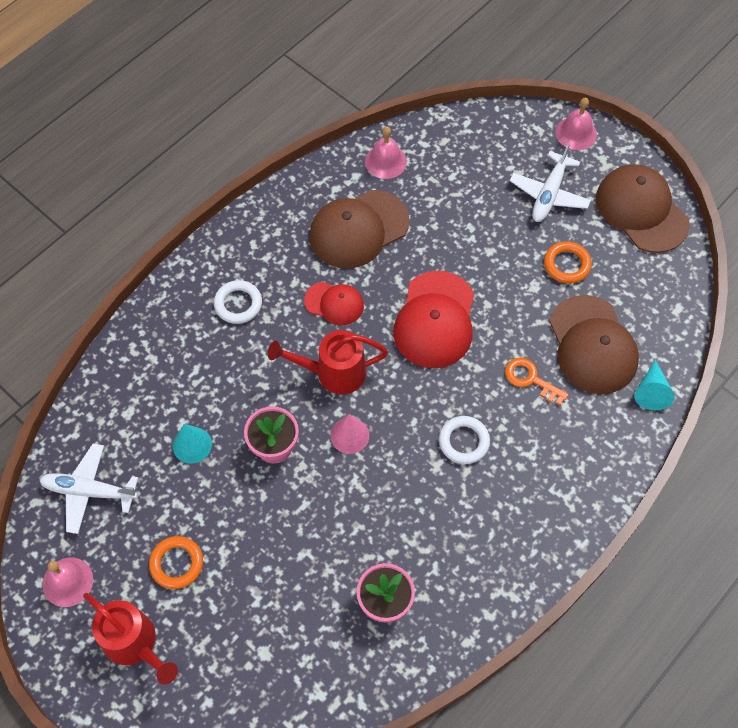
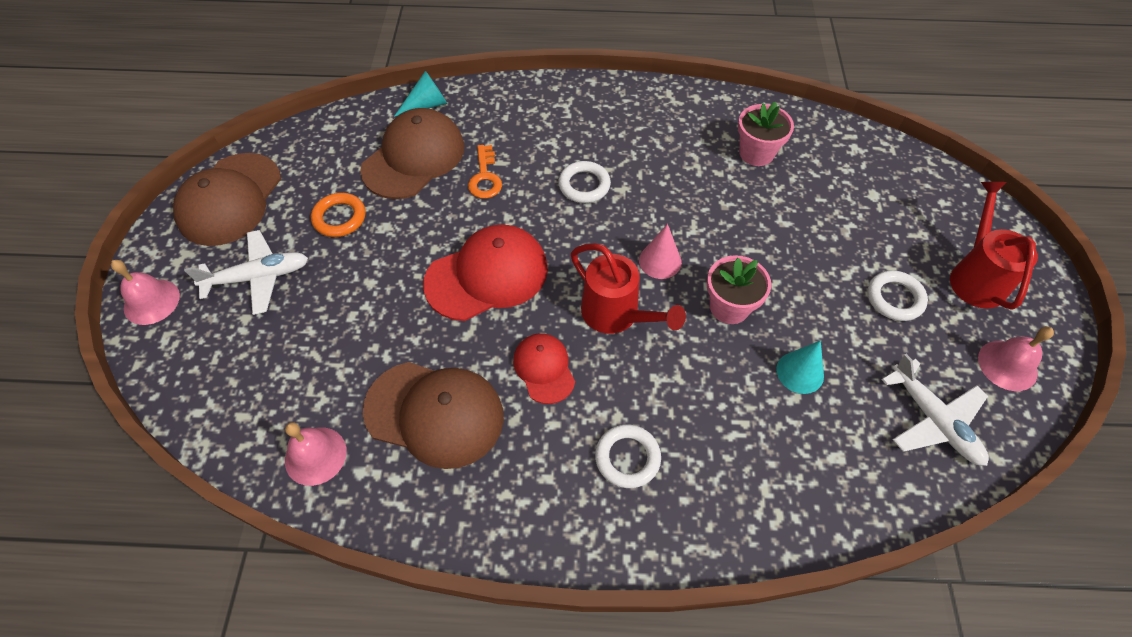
camera: 130 degrees left, 5 degrees down
orange ring [149,536,203,589] -> white ring [867,270,928,321]

